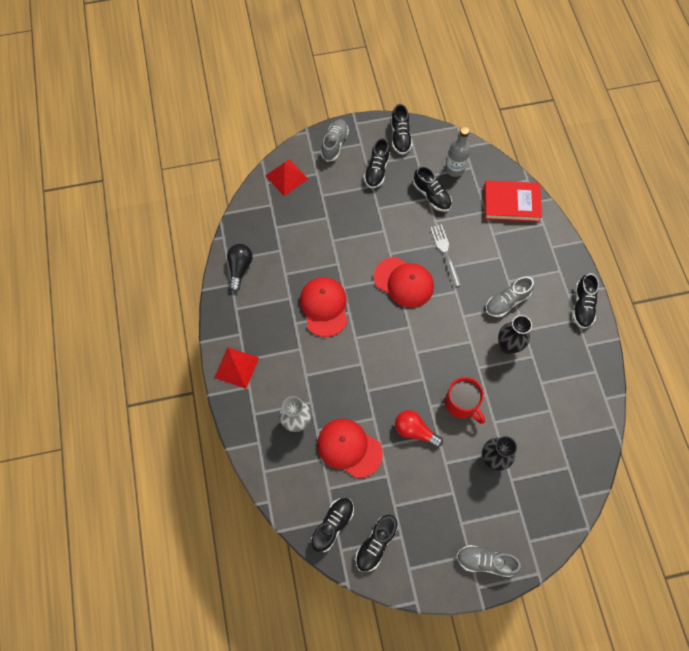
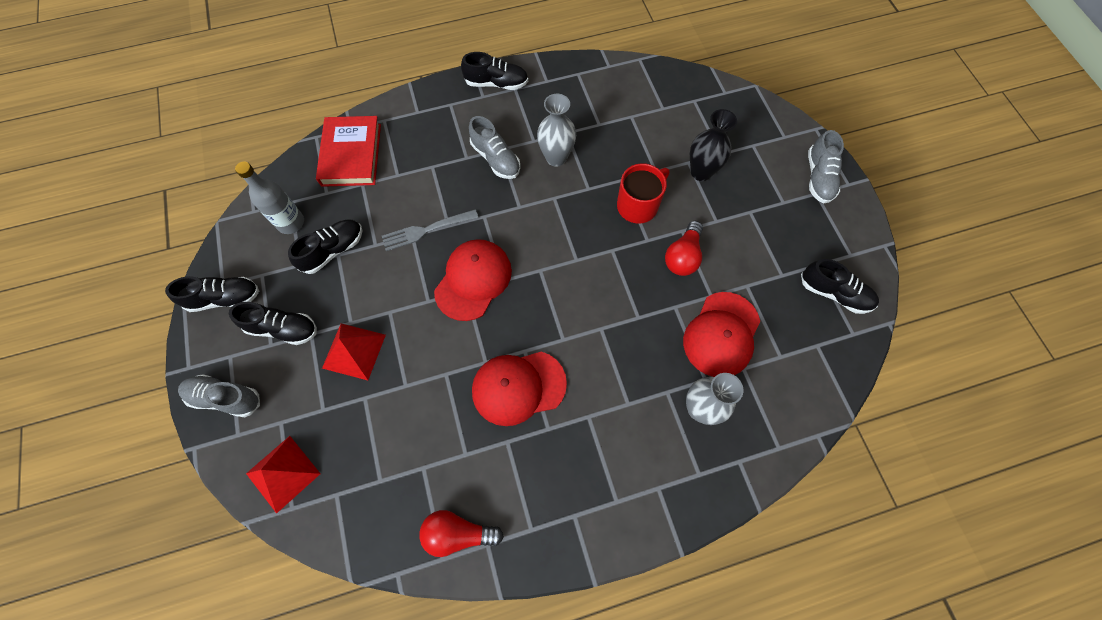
camera: 95 degrees left, 0 degrees up
red pyramid [214,347,259,389] -> red pyramid moved to [322,323,386,380]
black light bulb [227,244,253,292] -> red light bulb [419,510,504,557]
black shoe [311,498,354,552] -> none
black vase [498,315,532,354] -> grey vase [537,94,576,167]

